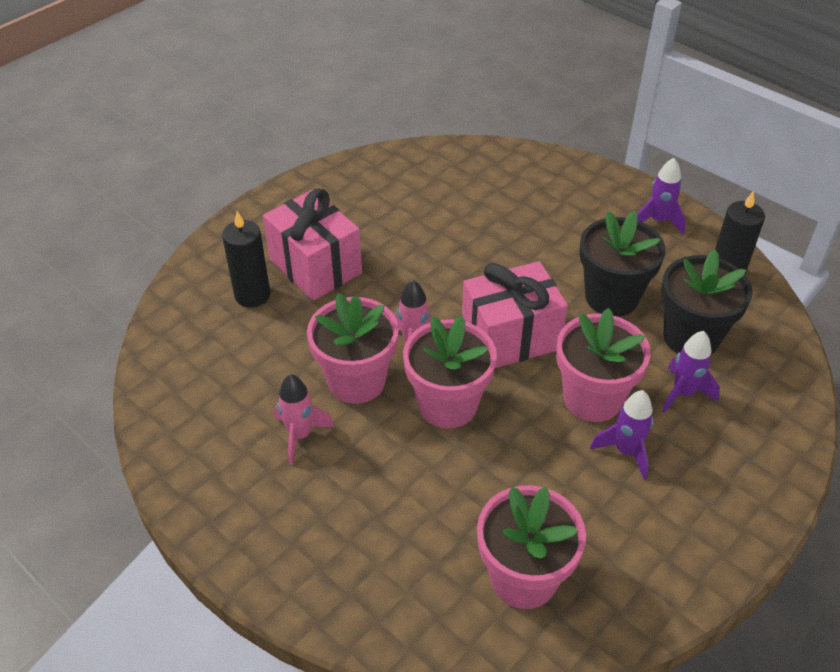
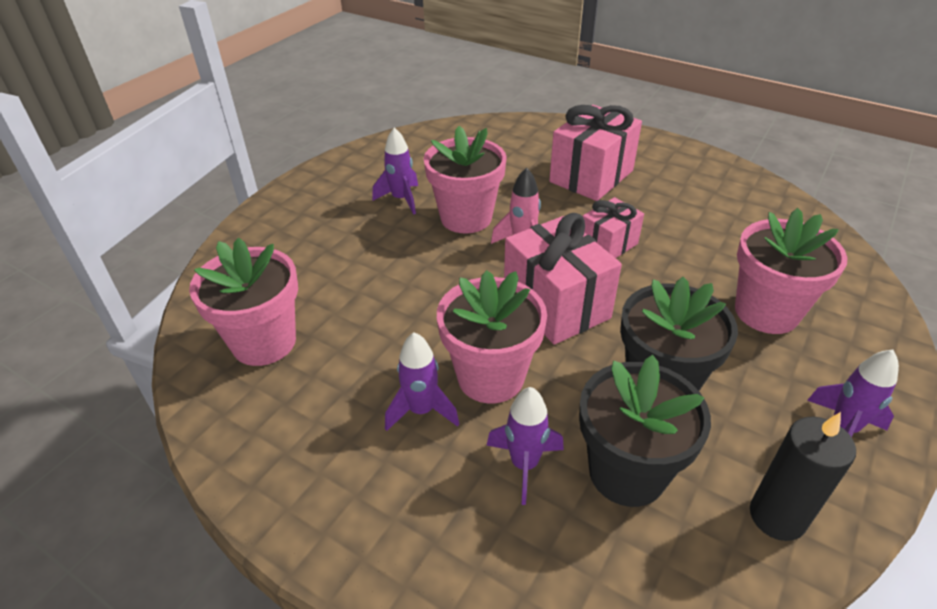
camera: 80 degrees right, 5 degrees down
black candle [222,211,270,308] -> none
pink rocket [274,374,334,465] -> purple rocket [372,127,418,215]
pink flower pot [403,315,497,428] -> pink flower pot moved to [735,208,847,334]
none -> pink gift [583,197,644,258]

